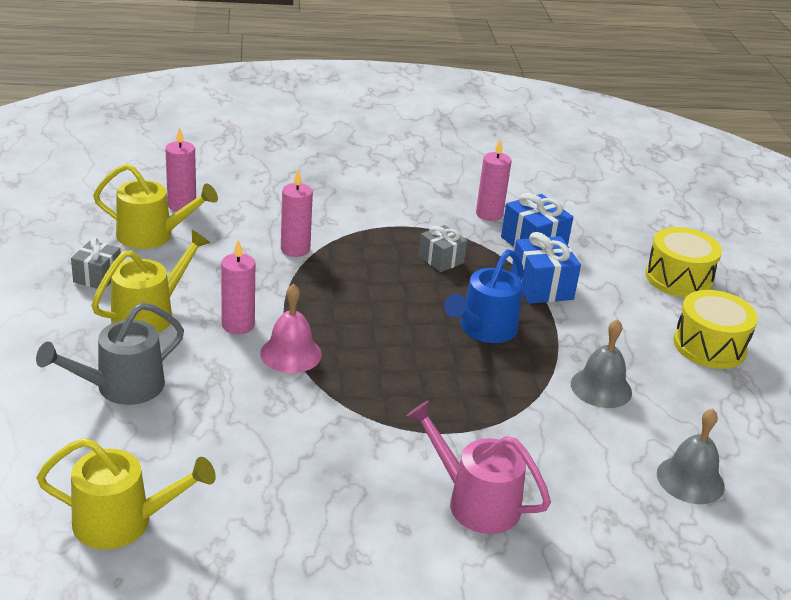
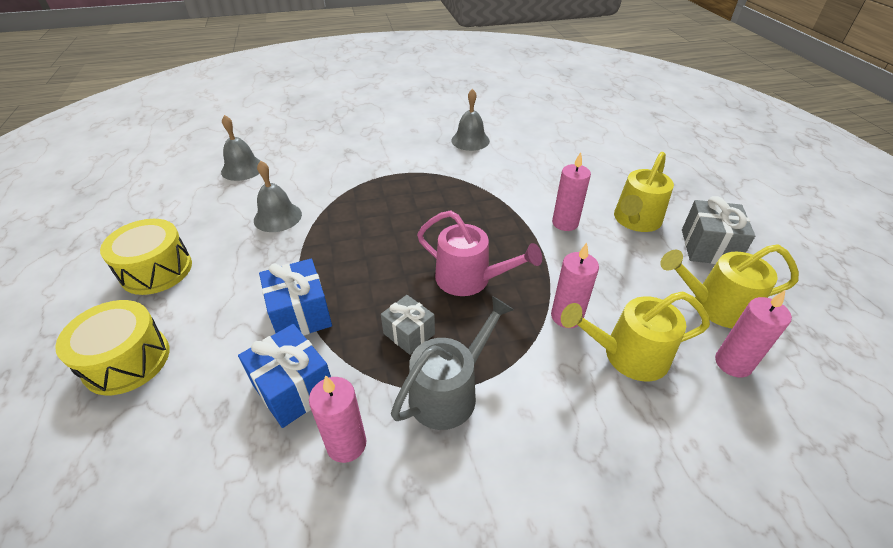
camera: 175 degrees right, 10 degrees up
grey watering can [36,302,184,405] -> grey watering can moved to [391,296,514,430]
yellow watering can [37,438,216,549] -> yellow watering can moved to [561,291,710,381]
grey gift [71,238,121,289] -> grey gift [682,196,755,264], size x1.50
pink bell [260,284,322,373] -> none
pink watering can [407,400,551,534] -> pink watering can moved to [417,210,542,296]
blue watering can [444,249,524,343] -> none
none -> grey bell [451,89,490,151]

